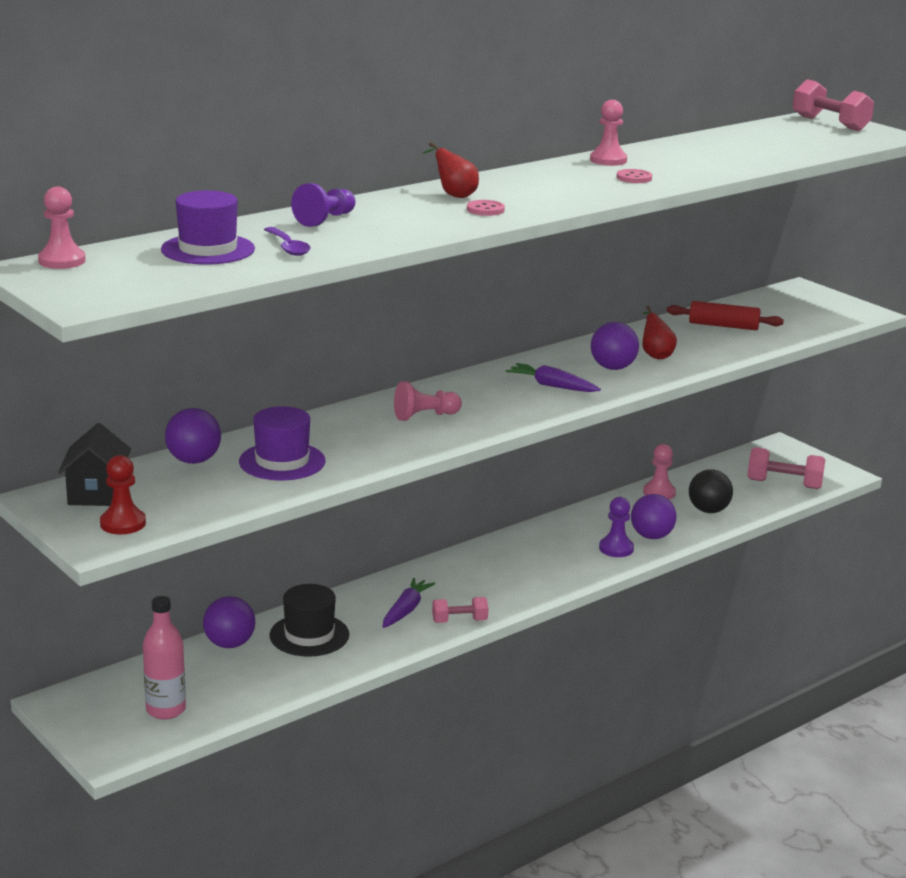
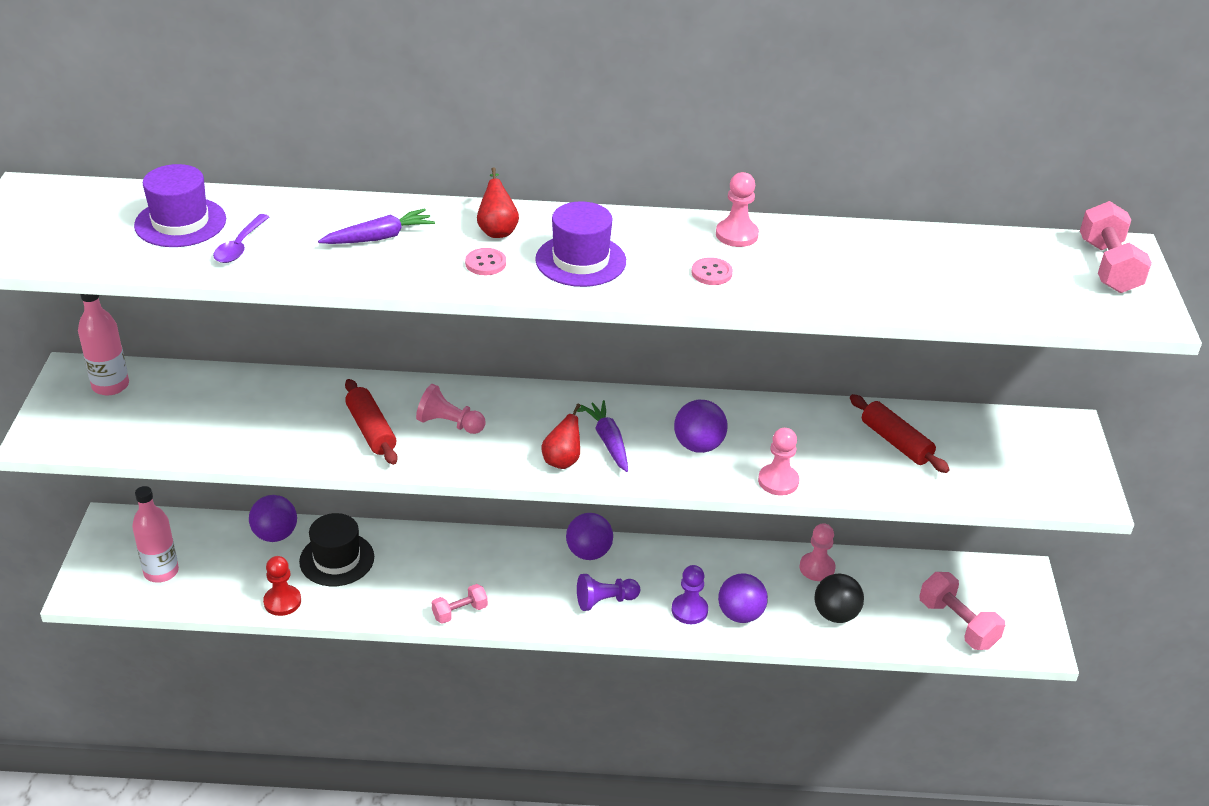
camera: 40 degrees right, 15 degrees up
pink pawn [38,186,86,269] -> pink pawn moved to [758,428,800,495]
black house [58,423,131,506] -> pink bottle [78,294,129,396]
red pawn [100,455,146,535] -> red pawn moved to [263,556,301,616]
purple ball [165,408,221,464] -> purple ball moved to [566,513,613,560]
purple hat [239,406,325,480] -> purple hat moved to [535,201,626,287]
purple pawn [291,183,355,227] -> purple pawn moved to [577,574,640,611]
purple carrot [383,578,436,628] -> purple carrot moved to [318,208,435,244]
pink dumbbell [432,597,488,623] -> pink dumbbell turned 60 degrees counterclockwise [432,584,488,624]
red pear [643,306,677,359] -> red pear moved to [542,403,586,469]
none -> red rolling pin [345,379,397,465]

